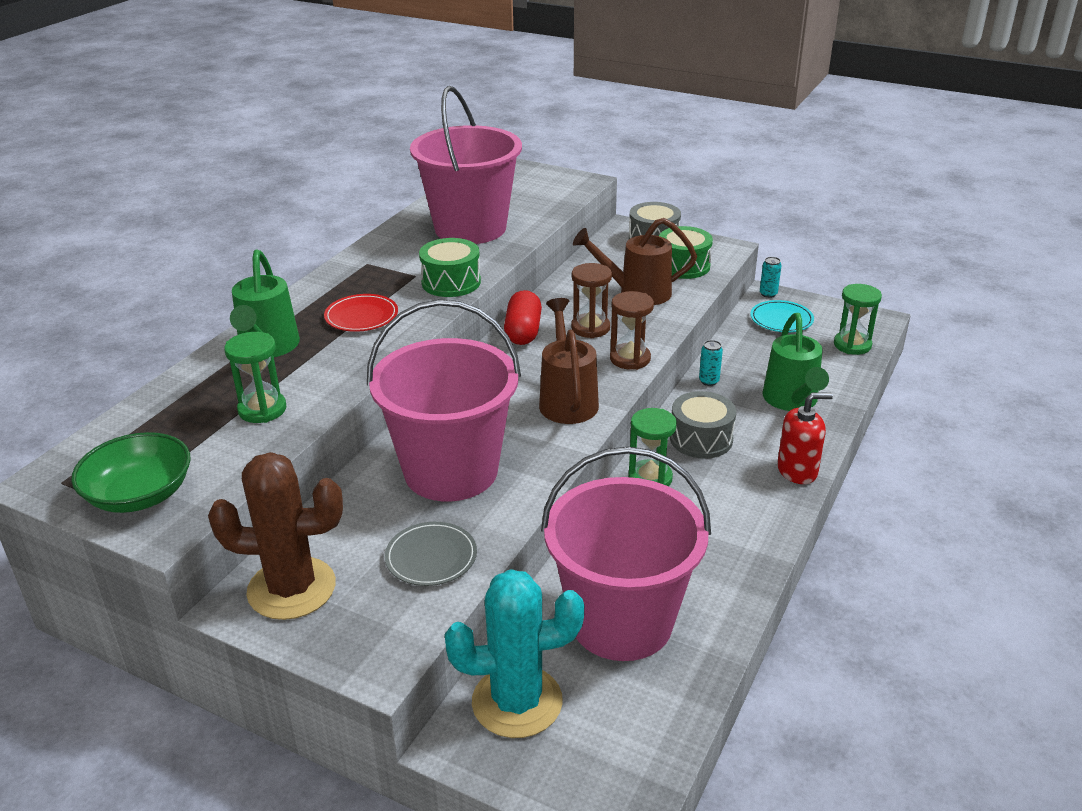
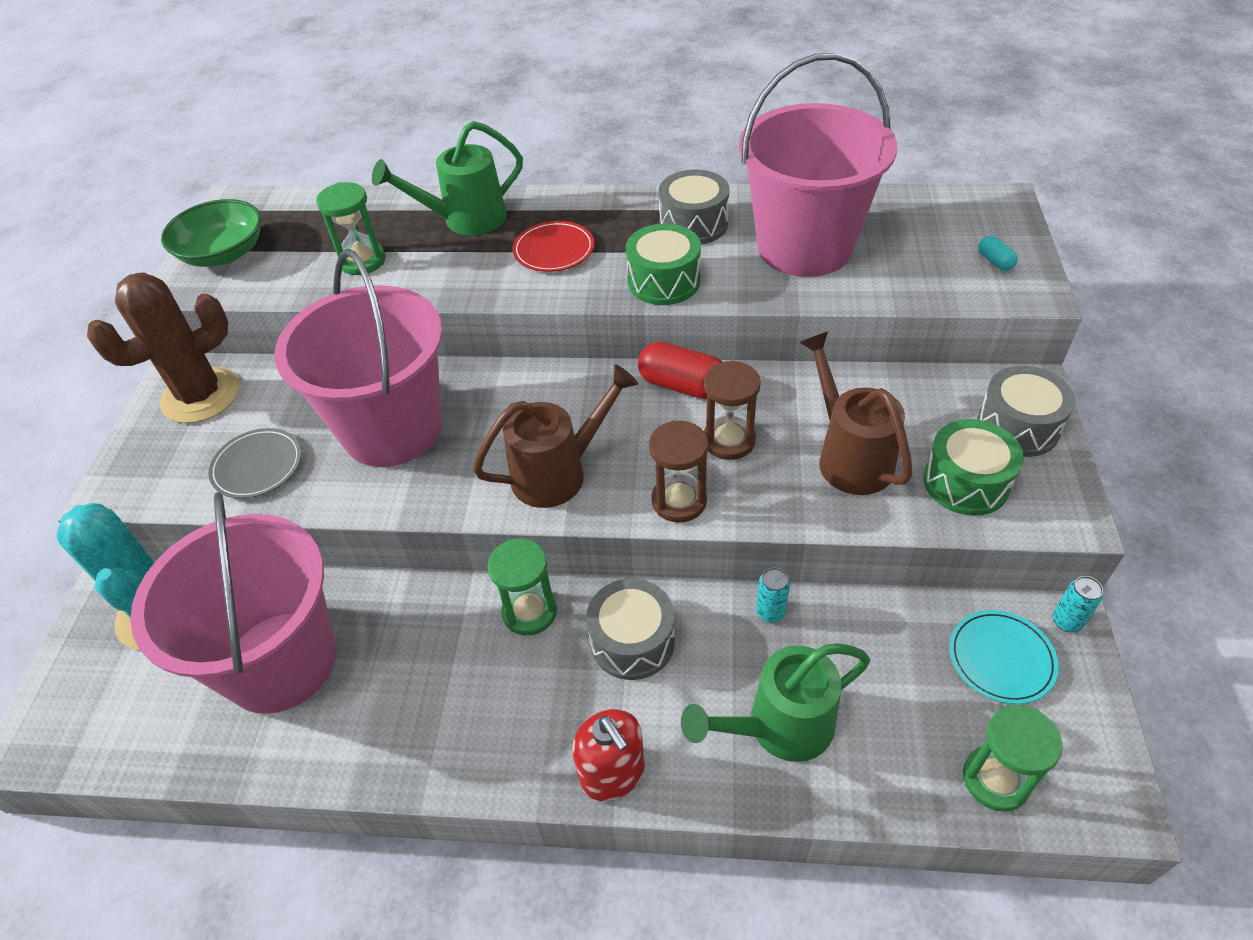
camera: 70 degrees right, 15 degrees up
brown cactus [208,452,343,620] -> brown cactus turned 75 degrees clockwise [87,272,239,423]
red capsule [504,290,542,345] -> red capsule turned 45 degrees clockwise [638,342,722,399]
none -> grey drum [659,169,729,245]
none -> turquoise capsule [978,236,1018,271]

